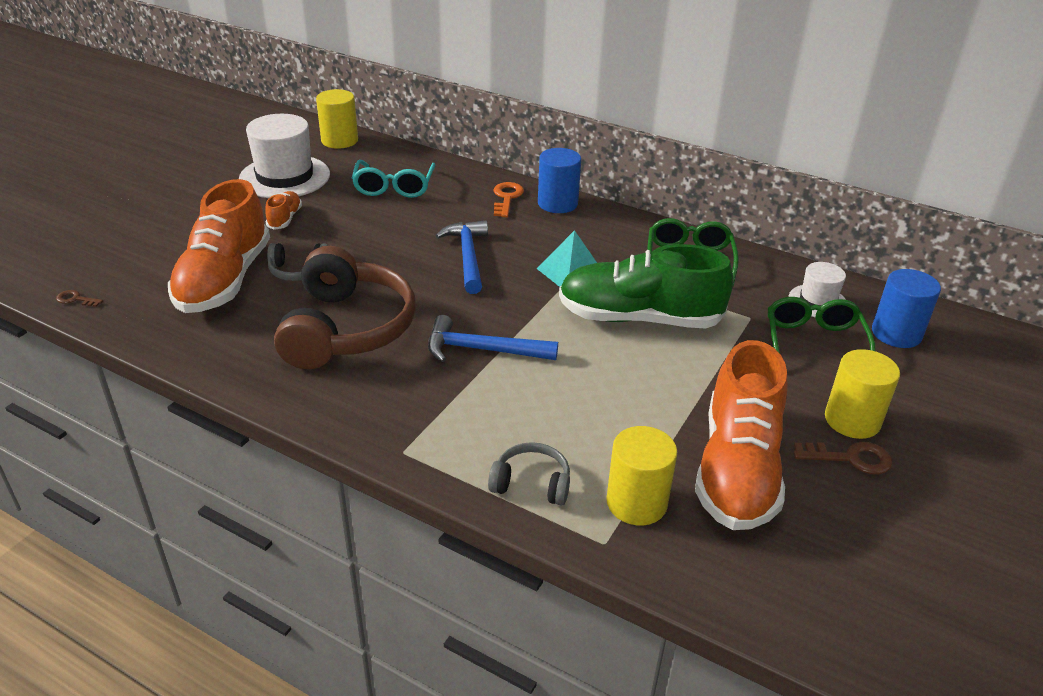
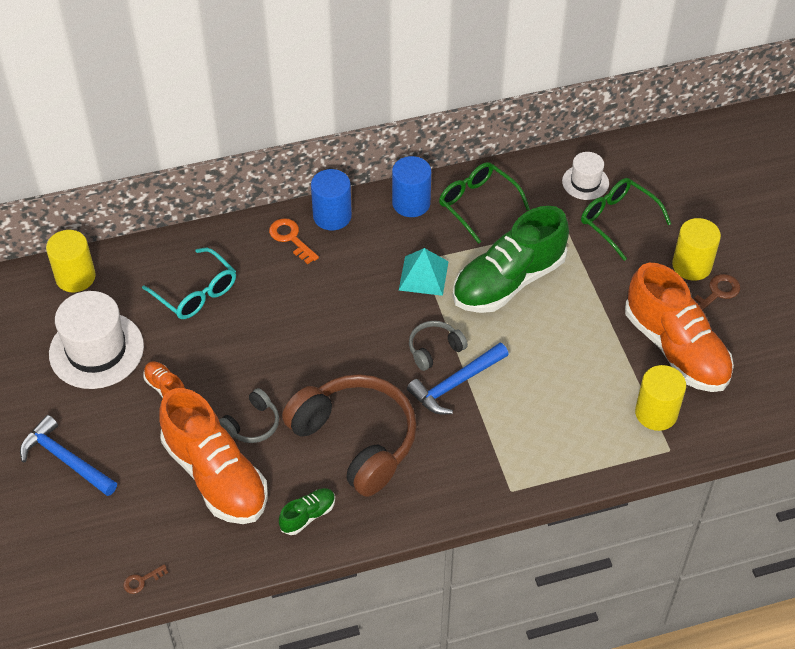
camera: 45 degrees left, 15 degrees up
blue hammer [435,220,488,294] -> blue hammer moved to [20,415,117,496]
grey headphones [488,442,570,506] -> grey headphones moved to [409,321,468,371]
blue cylinder [872,269,941,348] -> blue cylinder moved to [392,156,431,217]
none -> green shoe [279,488,335,535]

